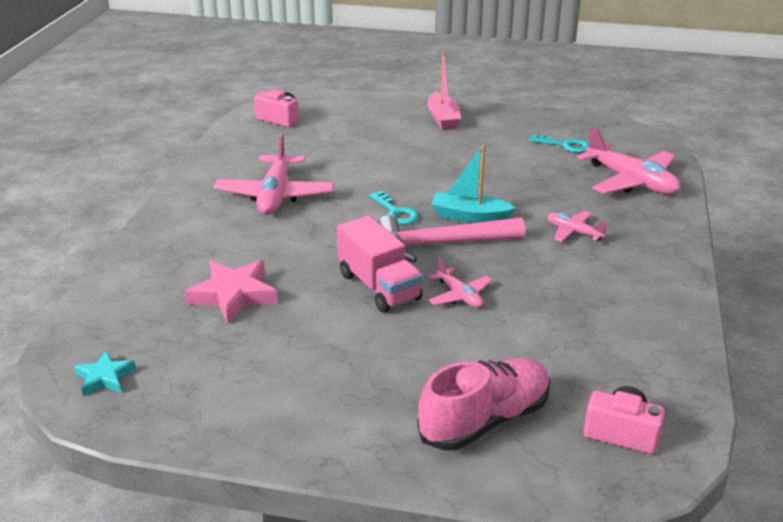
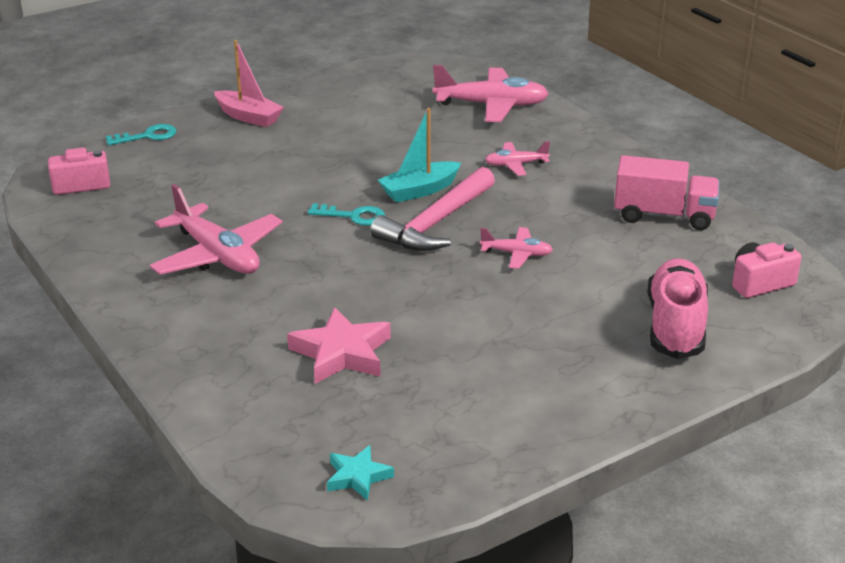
camera: 45 degrees left, 0 degrees up
pink truck [337,216,423,313] -> pink truck moved to [614,155,720,230]
turquoise key [529,134,589,153] -> turquoise key moved to [106,124,176,145]

